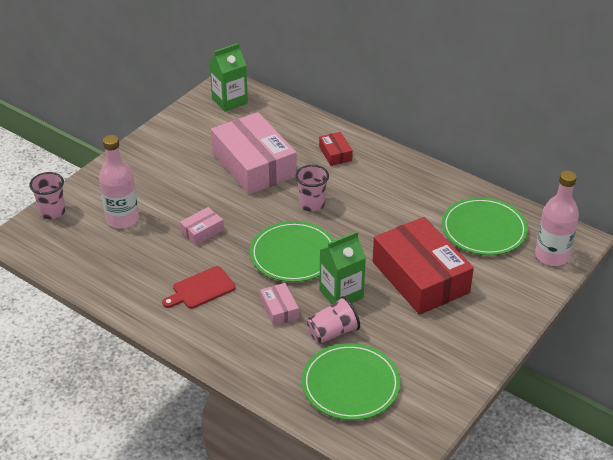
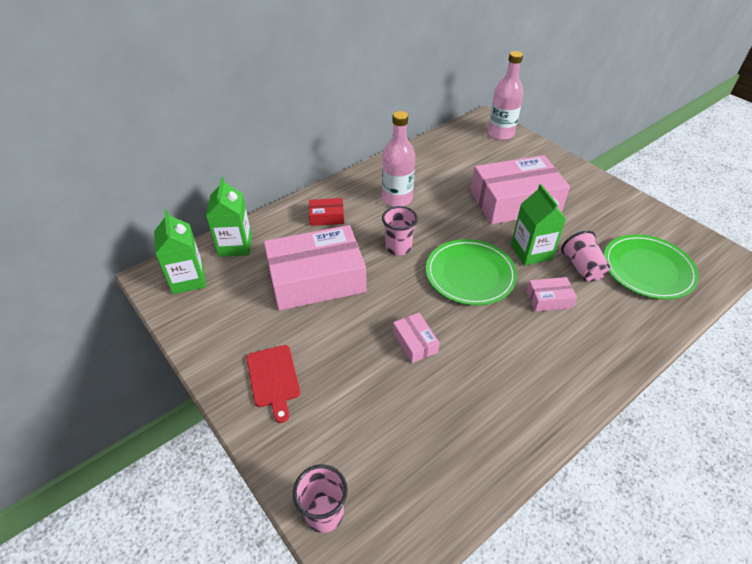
camera: 75 degrees left, 5 degrees up
pink bottle [99,135,139,229] -> pink bottle moved to [382,111,415,207]
red cutting board [162,266,236,309] -> red cutting board moved to [247,345,300,423]
red box [373,217,474,315] -> pink box [471,155,570,224]
green plate [442,197,528,255] -> none
none -> green carton [206,177,252,257]

